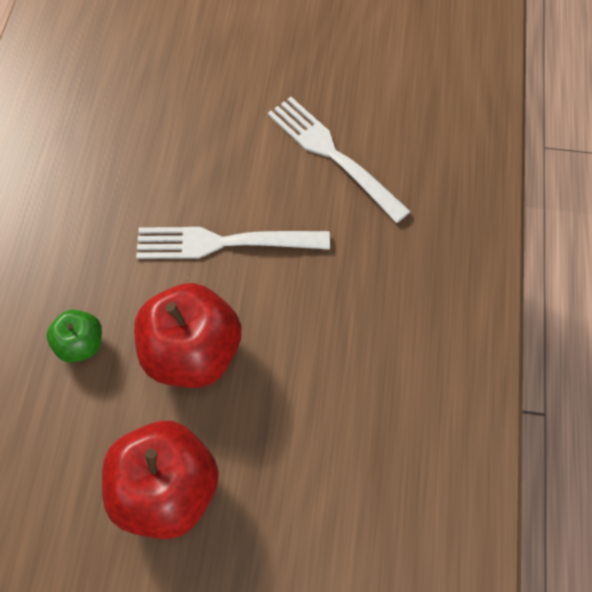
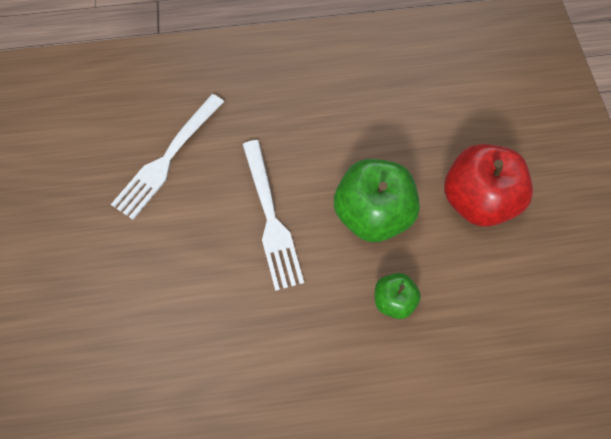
camera: 105 degrees left, 5 degrees up
red apple [134,283,241,388] -> green apple [334,159,420,242]

